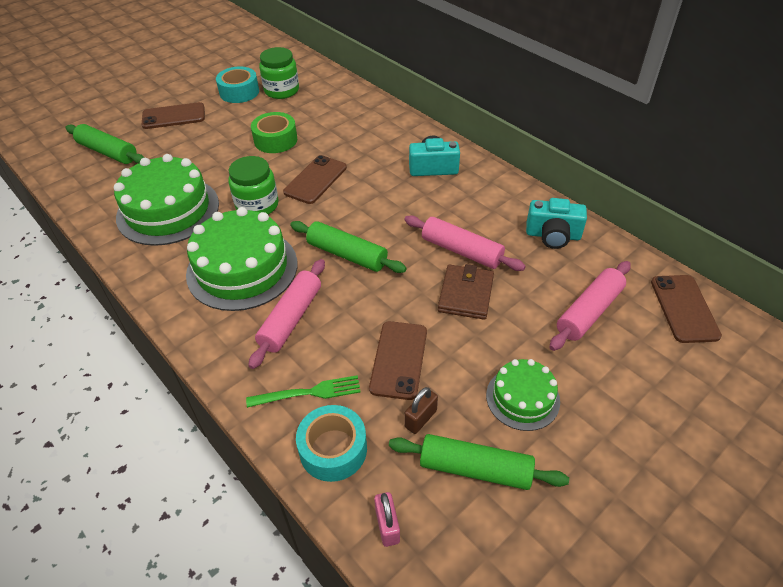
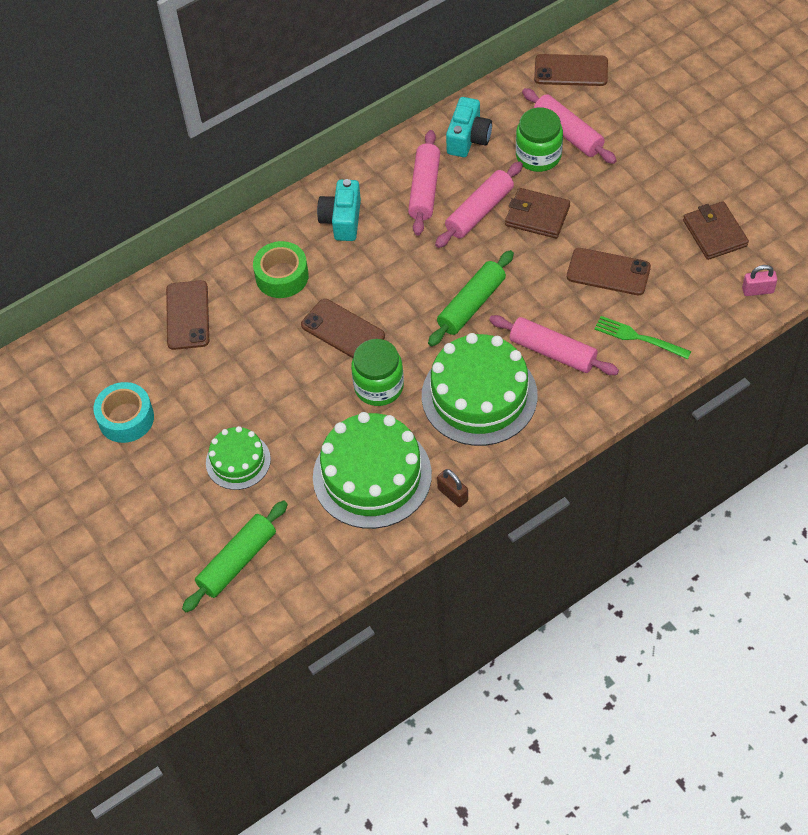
camera: 80 degrees left, 10 degrees up
brown phone [141,102,205,129] -> brown phone moved to [166,280,209,350]
green fork [246,375,361,408] -> green fork turned 60 degrees counterclockwise [594,316,691,359]
green tape [251,112,297,153] -> green tape moved to [253,241,309,298]
green jar [259,47,299,99] -> green jar moved to [516,108,563,172]
turquoise tape [296,405,367,482] -> none
green rolling pin [389,434,569,490] -> brown wallet [683,201,749,260]
brown padlock [404,387,438,434] -> brown padlock moved to [437,469,468,508]
green cake [486,359,560,431] -> green cake moved to [206,426,271,490]
none -> pink rolling pin [408,130,440,236]

